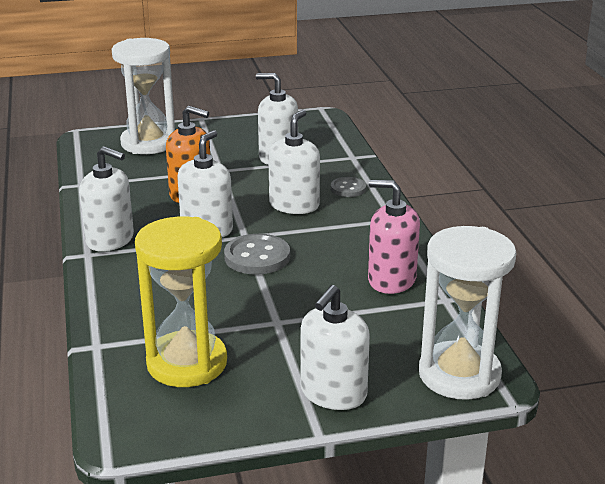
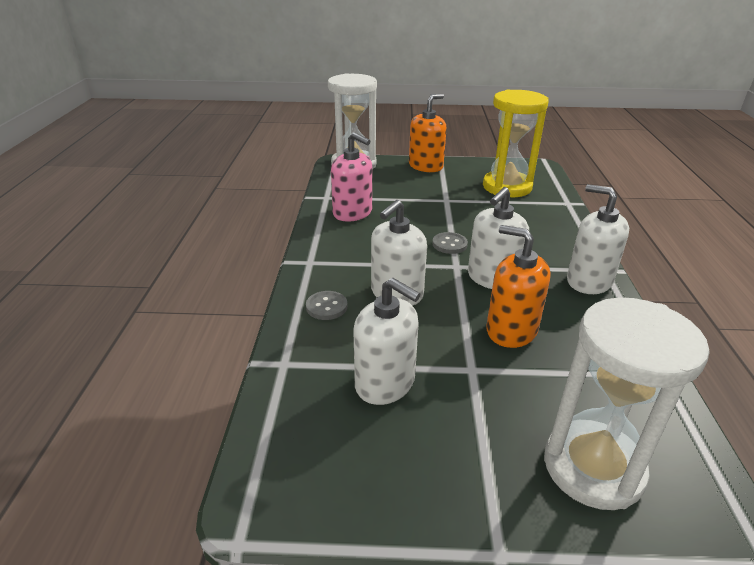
camera: 165 degrees left, 5 degrees up
grey button [224,234,290,275] -> grey button [432,232,468,254], size x0.61
white soap dispenser [300,285,370,410] -> orange soap dispenser [409,94,447,172]

